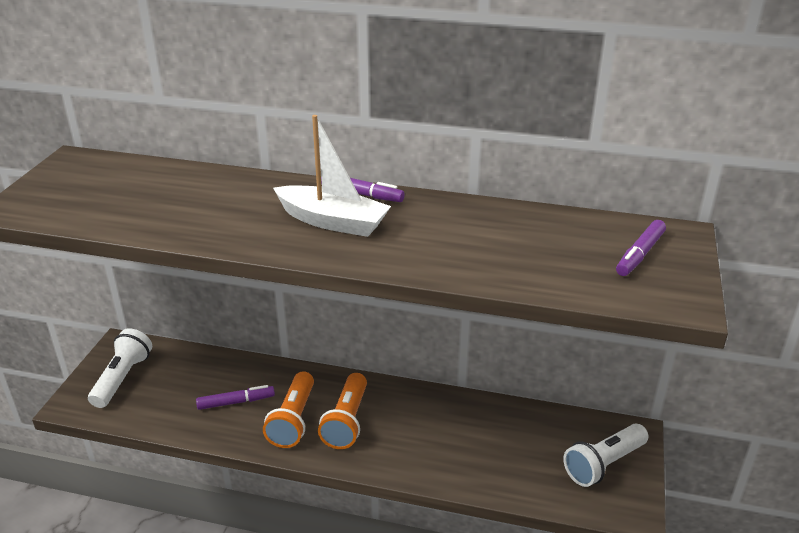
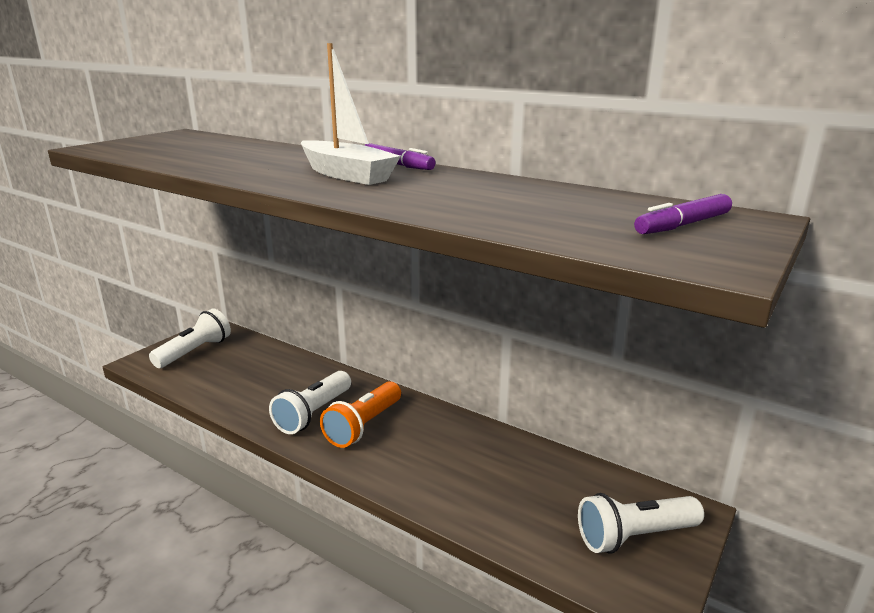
camera: 20 degrees right, 10 degrees down
purple marker [196,385,275,410] -> none
orange flashlight [263,371,314,448] -> white flashlight [269,371,351,434]

